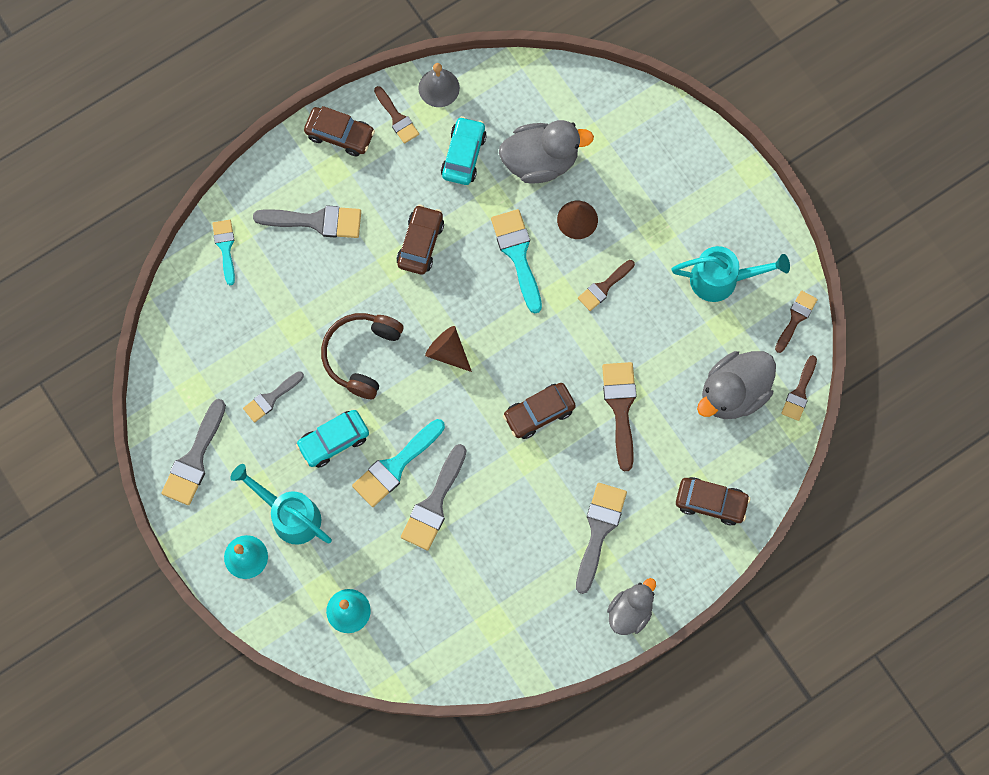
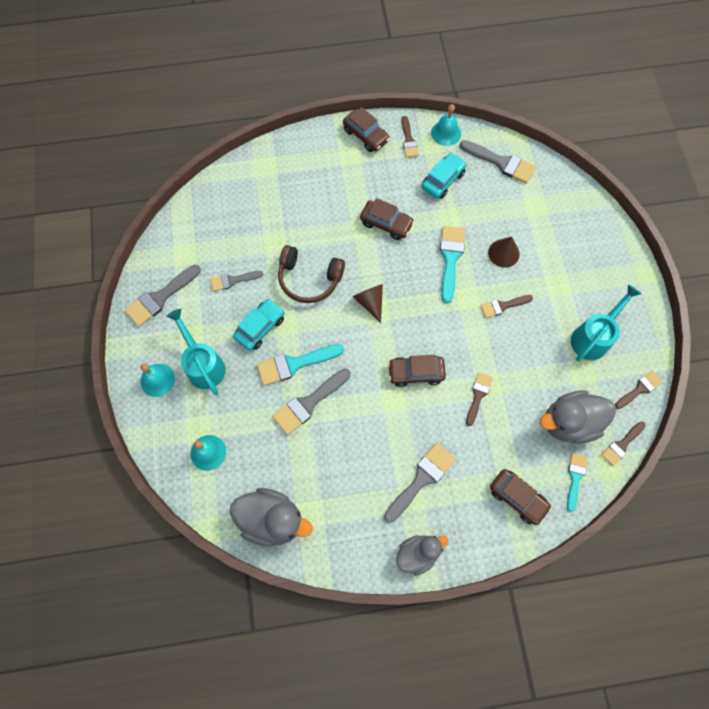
camera: 25 degrees right, 5 degrees down
turquoise brush [212,220,235,285] -> turquoise brush moved to [567,453,588,512]
grey brush [253,205,361,238] -> grey brush moved to [460,140,536,184]
turquoise car [296,410,369,468] -> turquoise car turned 135 degrees clockwise [233,298,285,351]
brown headphones [321,313,403,399] -> brown headphones turned 120 degrees counterclockwise [278,245,345,303]
brown car [396,205,444,275] -> brown car turned 75 degrees clockwise [360,198,415,240]
grey bell [418,63,460,107] -> turquoise bell [431,104,461,146]
grey duck [499,120,594,184] -> grey duck moved to [230,488,313,547]
brown brush [602,362,637,471] -> brown brush [466,373,493,426], size x0.63
turquoise watering can [672,246,790,302] -> turquoise watering can turned 75 degrees counterclockwise [571,284,641,362]

